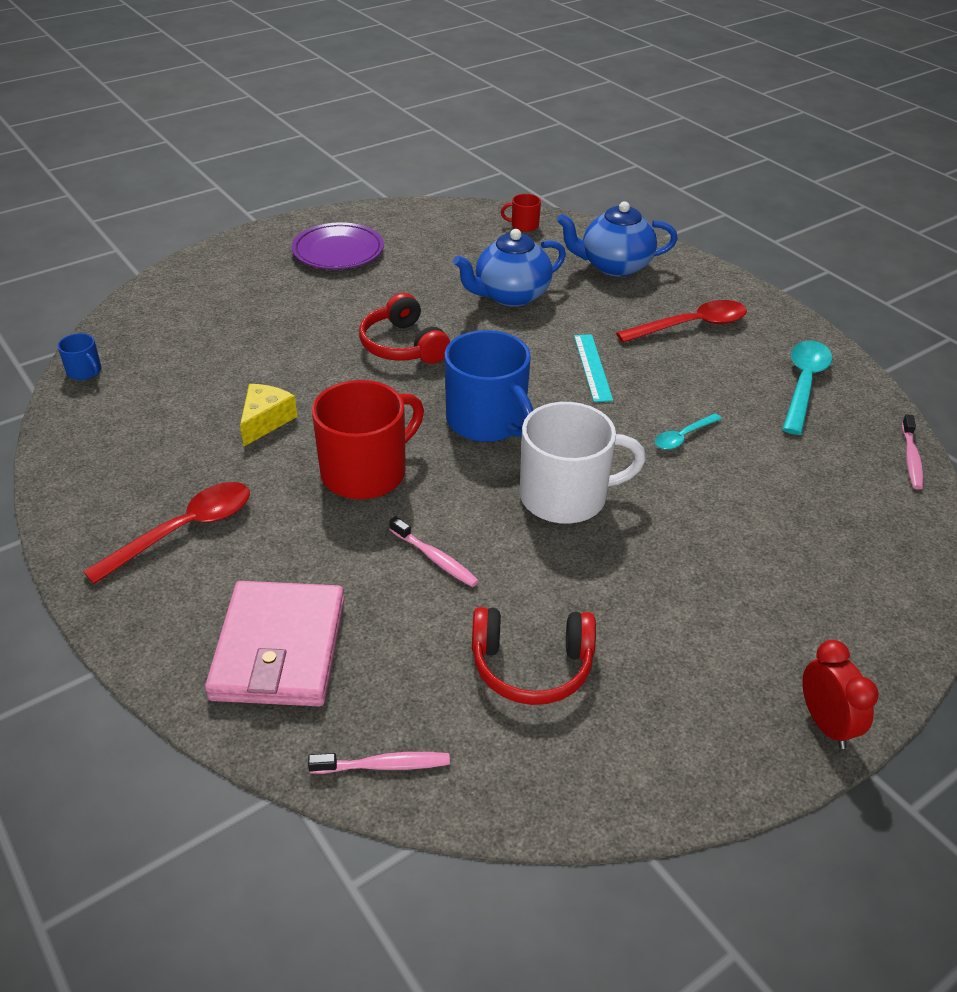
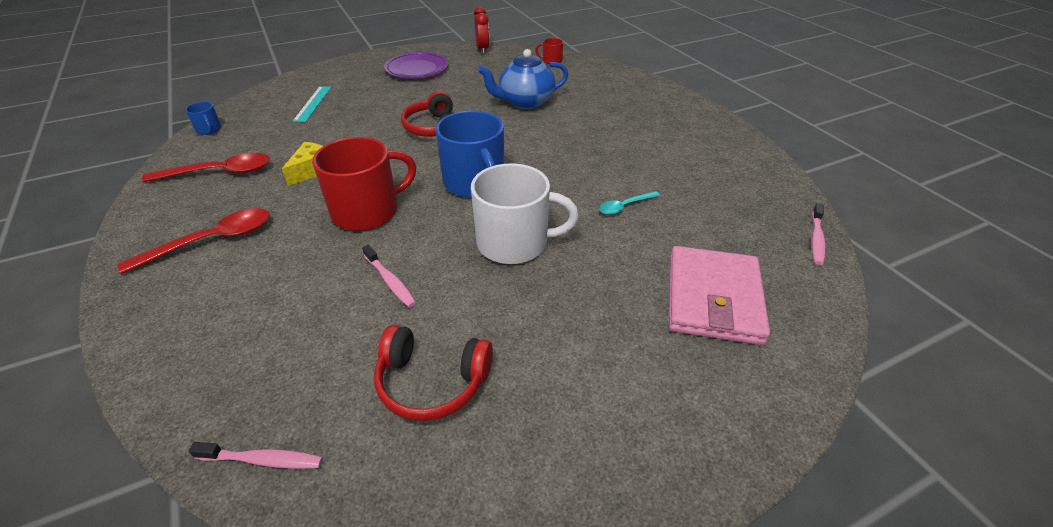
camera: 10 degrees right, 0 degrees up
pink wallet [205,581,345,706] -> pink wallet moved to [669,246,770,345]
blue teapot [557,201,678,277] -> none
turquoise ruler [574,334,613,402] -> turquoise ruler moved to [293,86,331,122]
red spoon [616,300,747,343] -> red spoon moved to [142,153,270,182]
turquoise spoon [782,341,832,435] -> none
red clock [802,640,879,749] -> red clock moved to [474,6,489,54]

